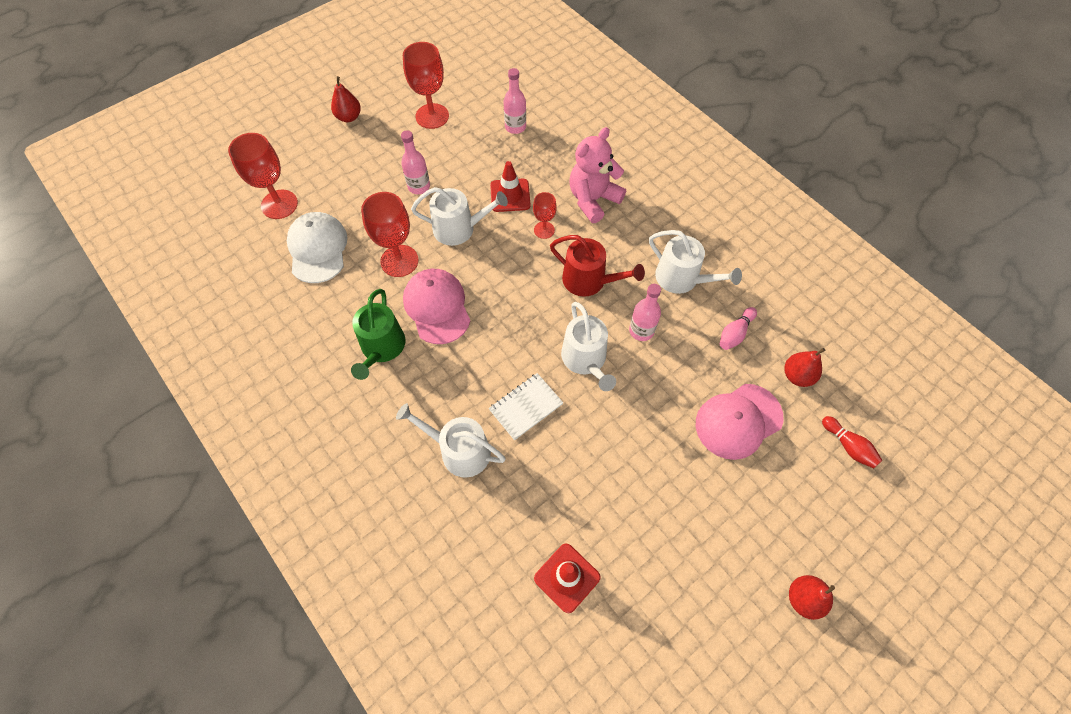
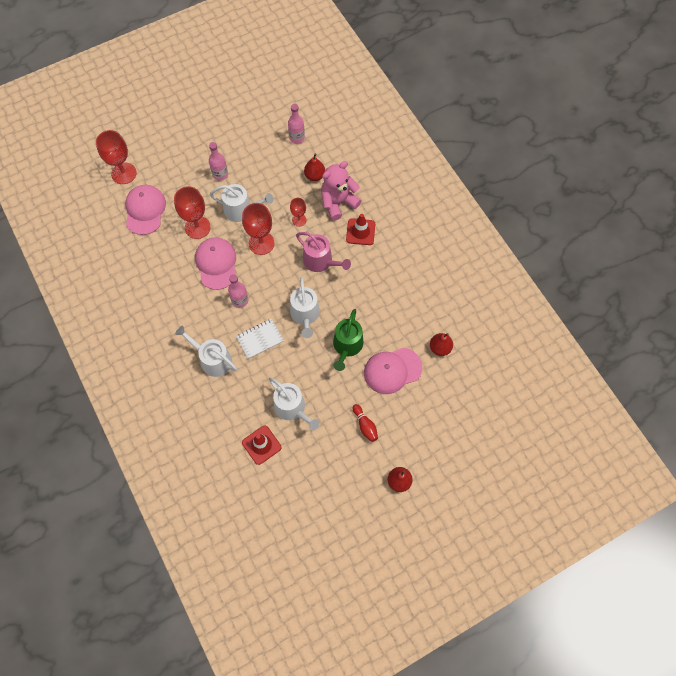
camera: 10 degrees right, 5 degrees up
white cap [287,212,348,283] -> pink cap [125,185,166,235]
red pear [331,76,361,122] -> red pear moved to [304,154,325,181]
green watering can [351,289,406,380] -> green watering can moved to [333,309,364,371]
red goblet [403,42,449,129] -> red goblet moved to [242,203,274,255]
red traffic cone [490,161,531,212] -> red traffic cone moved to [346,214,375,245]
red watering can [550,235,645,297] -> pink watering can [296,232,351,272]
pink bottle [629,284,661,341] -> pink bottle moved to [228,274,248,308]
white watering can [649,230,742,294] -> white watering can moved to [269,378,320,430]
pink bowling pin [720,307,757,350] -> none
red bowling pin [822,416,882,468] -> red bowling pin moved to [353,404,378,442]

